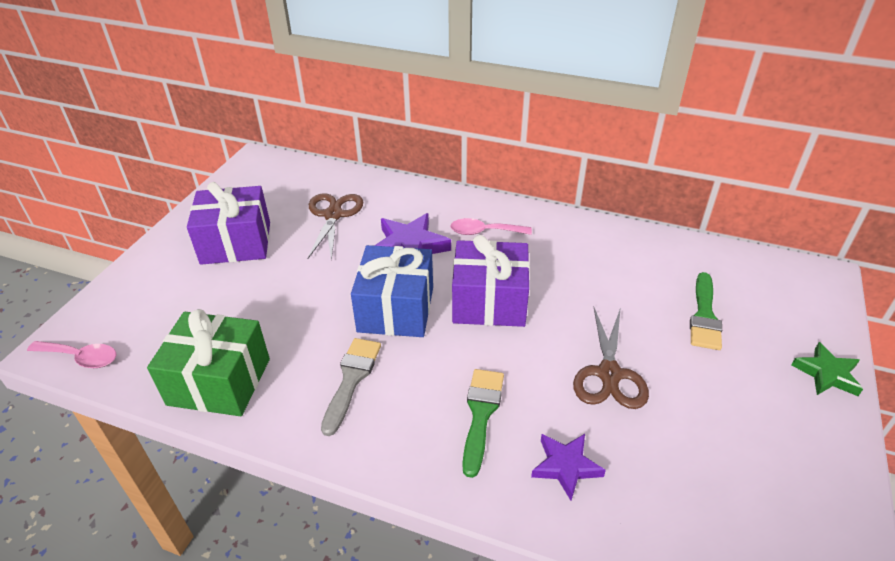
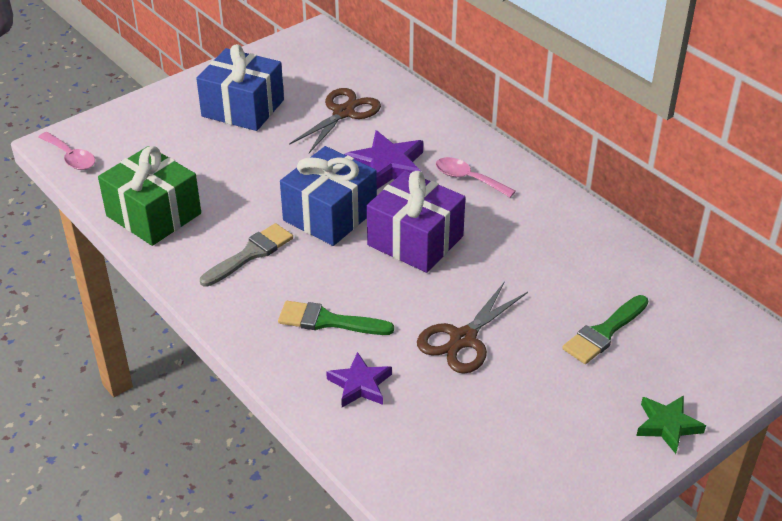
camera: 30 degrees right, 0 degrees up
purple gift [187,182,270,265] -> blue gift [196,44,284,131]
green brush [462,369,504,478] -> green brush turned 120 degrees counterclockwise [278,301,394,335]

